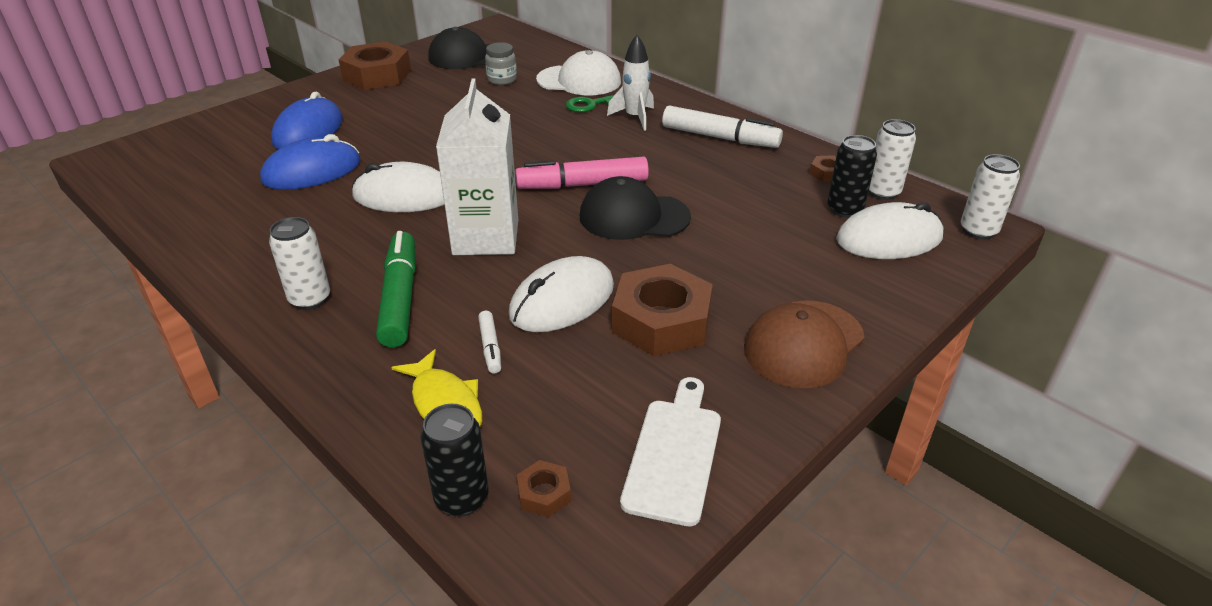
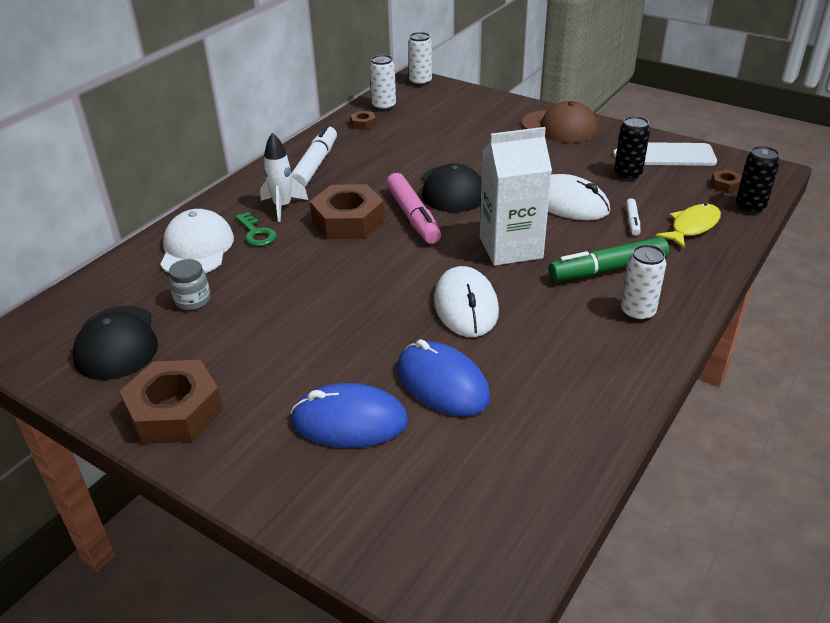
camera: 100 degrees left, 0 degrees up
white marker [478,311,501,374] -> white marker turned 120 degrees clockwise [626,198,641,236]
brown nut [612,264,713,356] -> brown nut moved to [310,184,385,239]
black can [828,135,877,218] -> black can moved to [614,116,650,180]
white mouse [836,202,944,259] -> none

